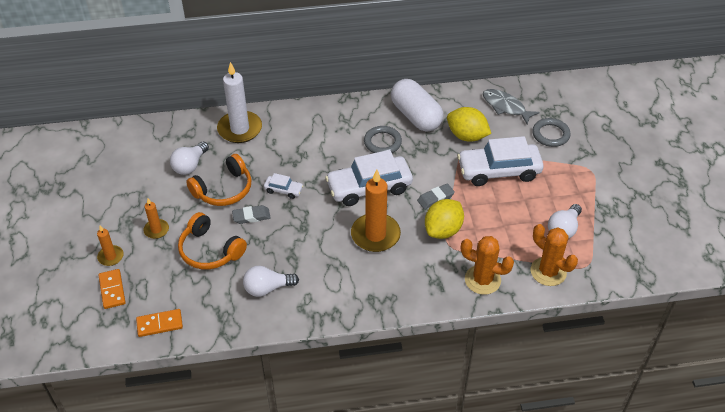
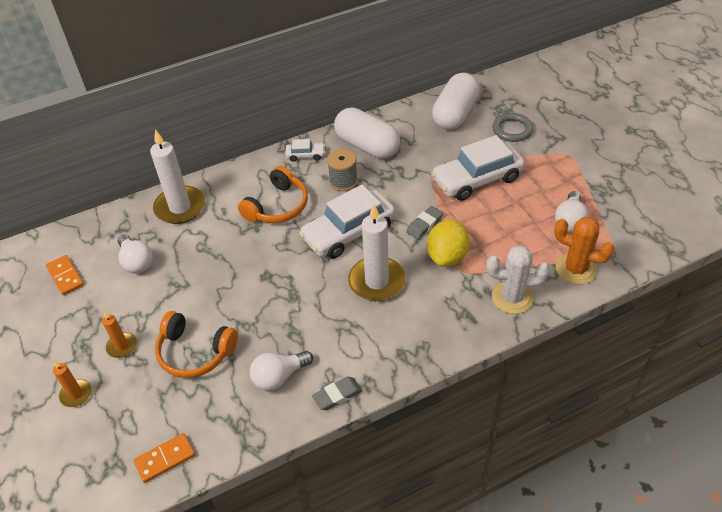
camera: 15 degrees left, 0 degrees up
orange domino [98,269,126,309] -> orange domino moved to [46,255,84,295]
white light bulb [170,142,209,175] -> white light bulb turned 45 degrees counterclockwise [118,234,153,274]
orange headphones [186,154,252,206] -> orange headphones moved to [238,166,308,223]
grey eraser [232,205,271,224] -> grey eraser moved to [312,377,362,410]
white car [264,173,304,199] -> white car moved to [285,139,325,162]
orange candle [351,170,401,252] -> white candle [348,204,406,301]
grey ring [364,126,402,153] -> grey spool [327,149,358,191]
yellow lemon [447,107,491,142] -> none
orange cactus [461,236,514,295] -> white cactus [486,245,550,314]
grey fish [483,89,540,124] -> white capsule [432,73,480,130]

